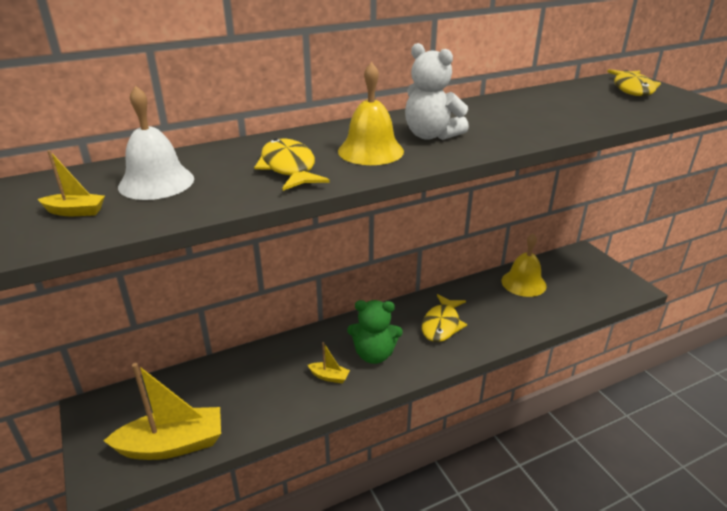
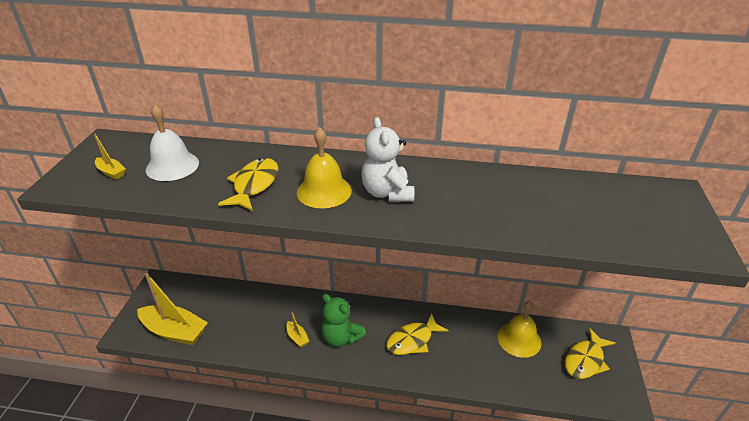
camera: 35 degrees right, 5 degrees up
yellow fish [607,69,661,96] -> yellow fish moved to [565,328,615,379]

